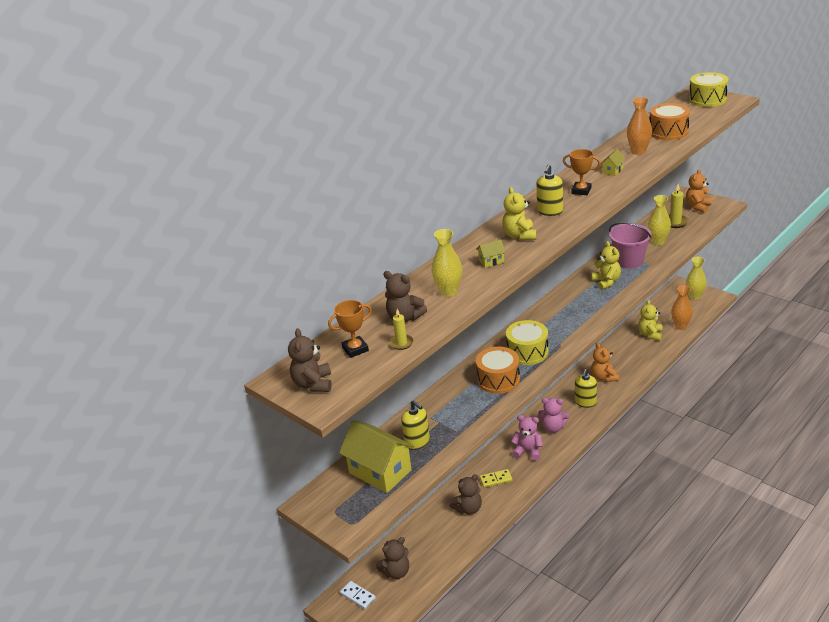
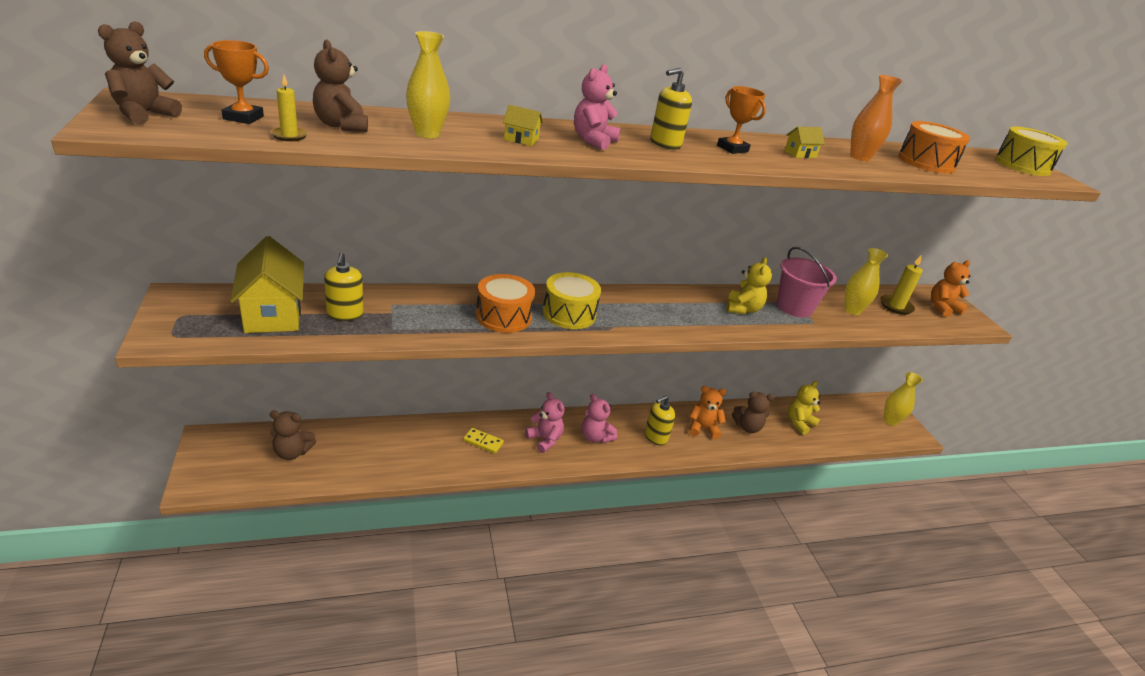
camera: 25 degrees right, 0 degrees up
white domino [340,581,376,609] -> none
brown teddy bear [450,474,482,515] -> brown teddy bear moved to [732,392,775,433]
yellow teddy bear [502,187,536,240] -> pink teddy bear [574,64,621,150]
orange teddy bear [591,343,619,382] -> orange teddy bear turned 75 degrees clockwise [689,386,727,439]
orange vase [671,285,693,330] -> none

